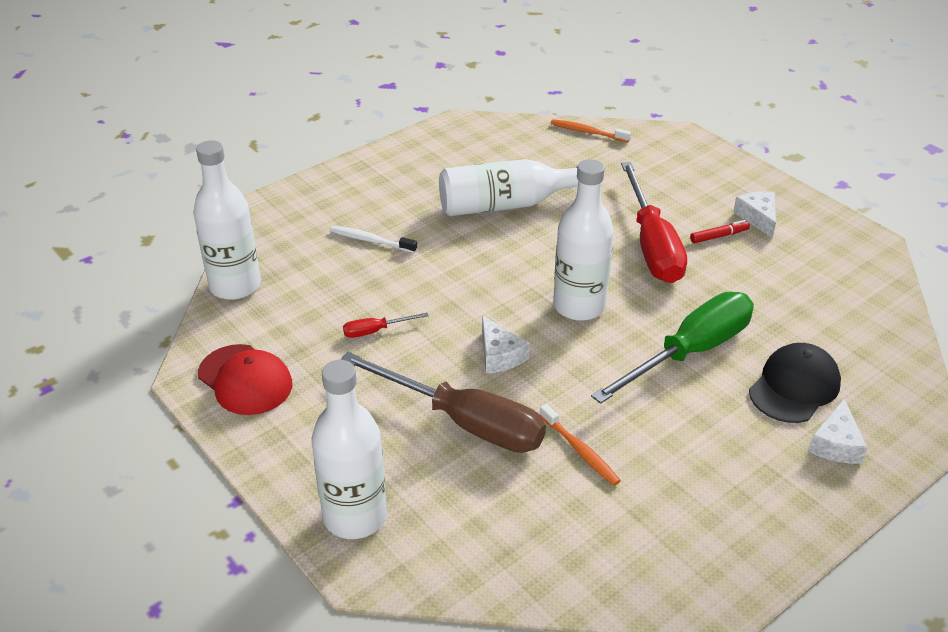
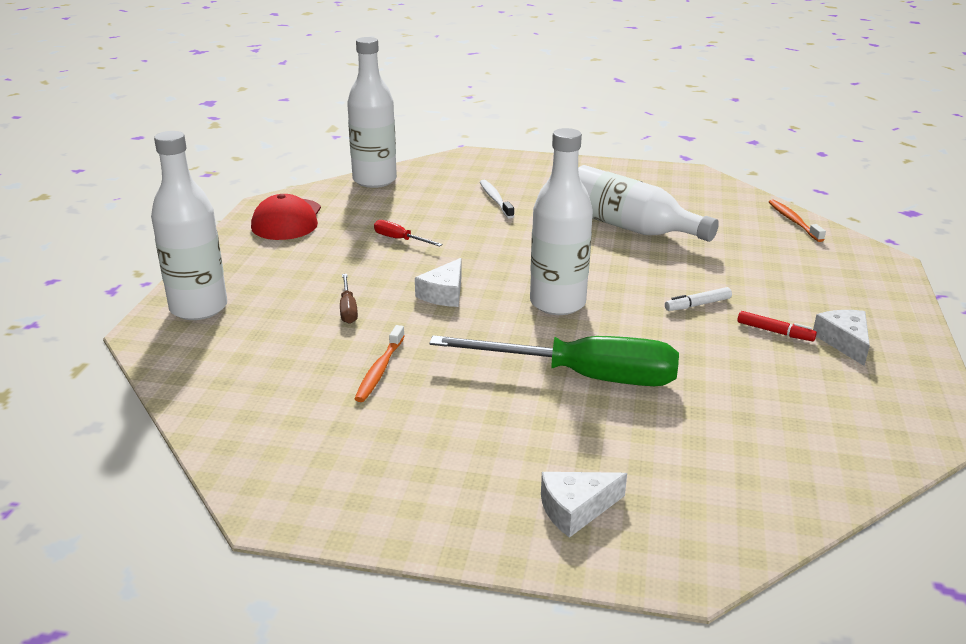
camera: 50 degrees right, 10 degrees down
brown screwdriver [340,352,546,453] -> brown screwdriver [340,274,358,324], size x0.41
red screwdriver [621,162,687,283] -> white marker [665,287,732,311]
white cheese [733,191,776,239] -> white cheese turned 45 degrees counterclockwise [813,310,870,366]
black cap [749,343,841,423] -> none

